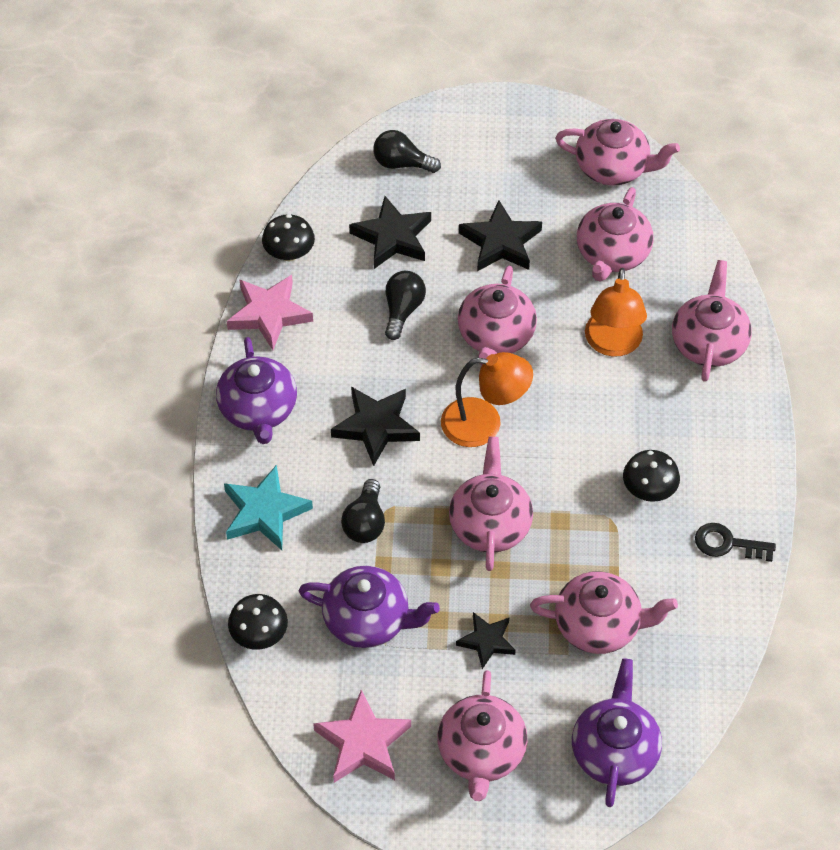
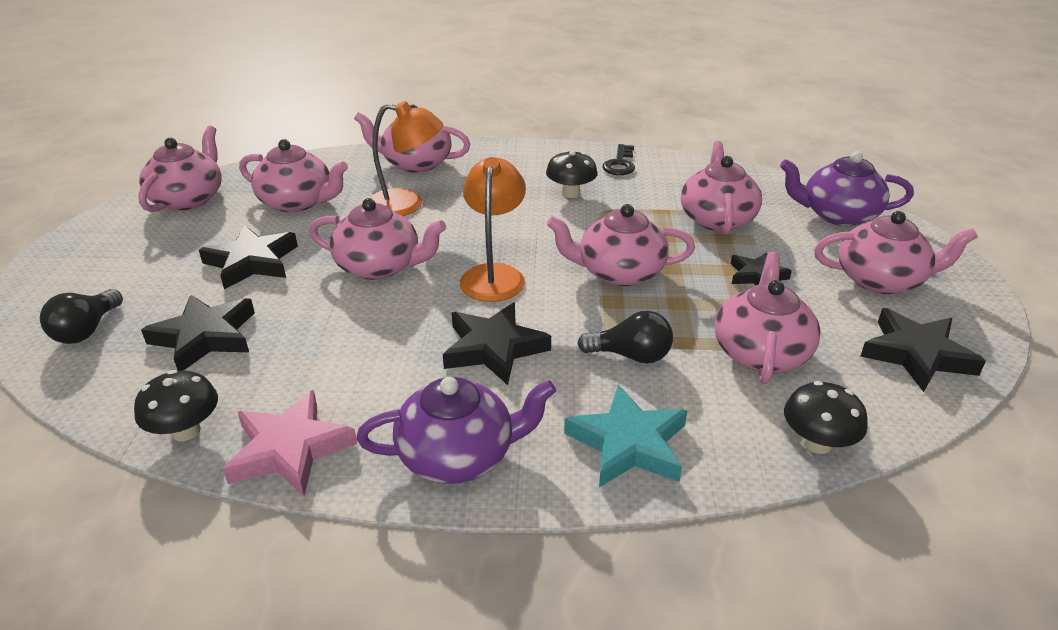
camera: 90 degrees left, 20 degrees down
purple teapot [299,566,440,648] -> pink teapot [715,251,821,384]
pink star [313,689,411,783] -> black star [860,308,986,392]
black light bulb [385,271,426,340] -> none

